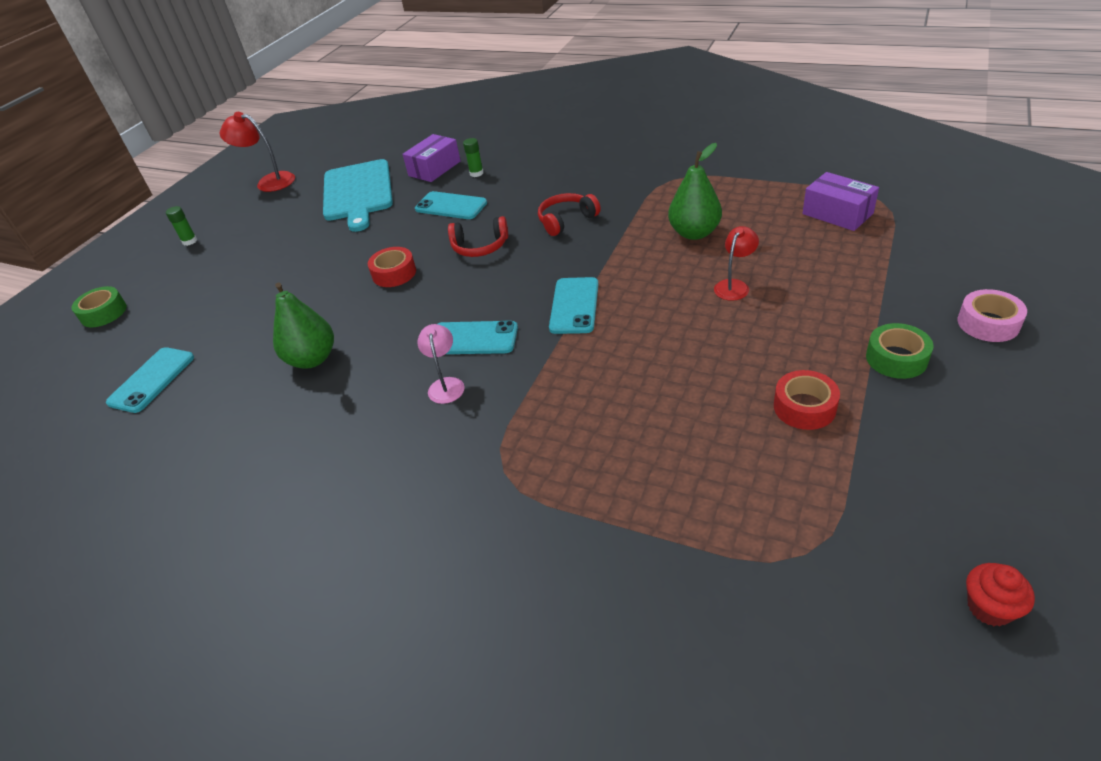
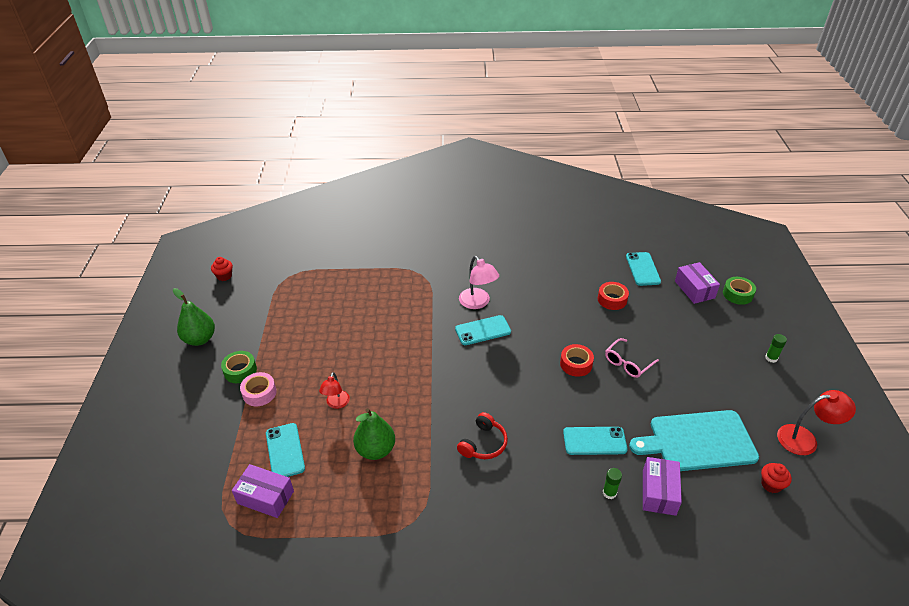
camera: 150 degrees right, 0 degrees up
green pear [273,282,334,369] -> green pear moved to [173,288,215,346]
turquoise cutting board [323,159,393,232] -> turquoise cutting board turned 60 degrees counterclockwise [629,410,759,471]
pink lamp [418,324,465,404] -> pink lamp [459,256,499,309], size x1.54
red headphones [448,216,508,257] -> none
turquoise phone [549,277,599,334] -> turquoise phone moved to [266,423,305,477]
red tape [774,370,840,430] -> red tape moved to [598,282,629,310]
pink tape [958,289,1027,342] -> pink tape moved to [240,372,277,406]
none -> pink glasses [605,338,659,378]
none -> purple box [675,262,720,304]
none -> red cupcake [761,463,792,493]

